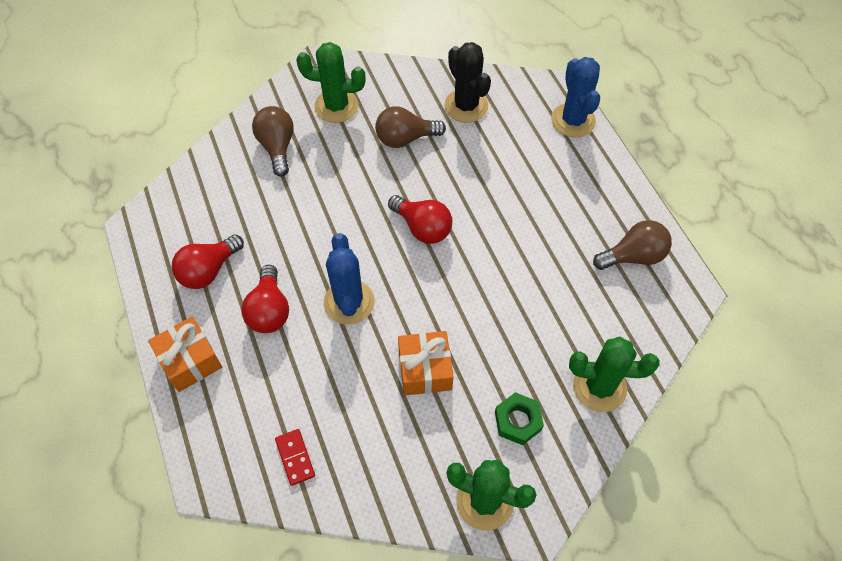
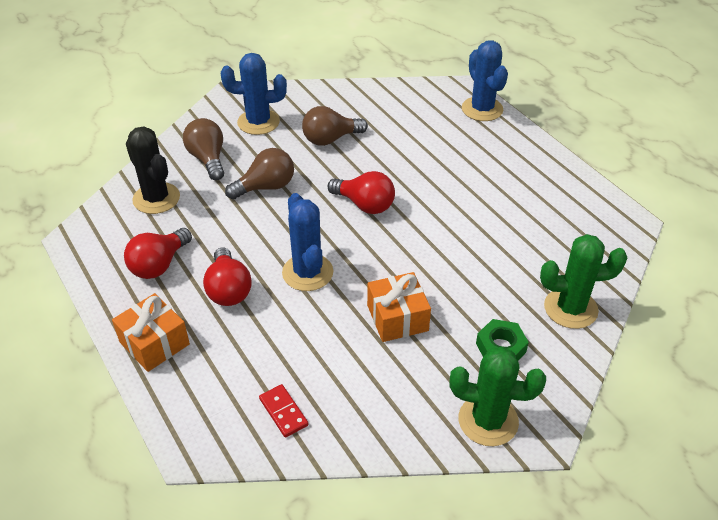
camera: 10 degrees left, 15 degrees down
green cactus [296,42,366,123] -> blue cactus [221,53,287,135]
black cactus [444,42,491,123] -> black cactus moved to [126,126,180,214]
brown light bulb [593,220,672,270] -> brown light bulb moved to [225,148,294,199]

